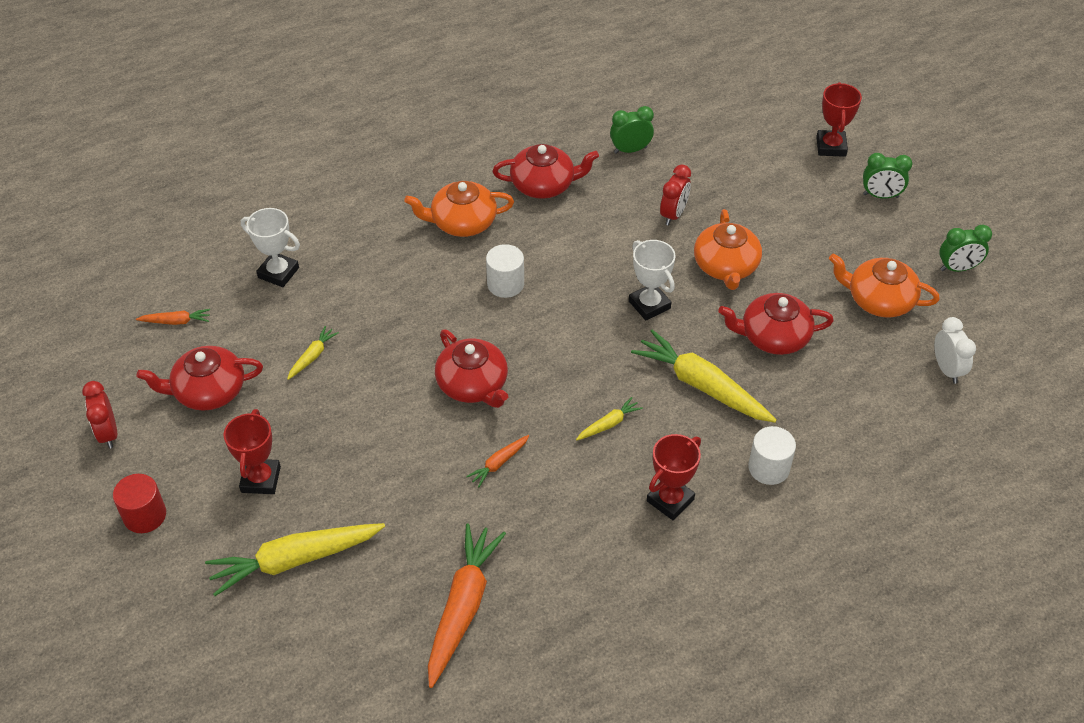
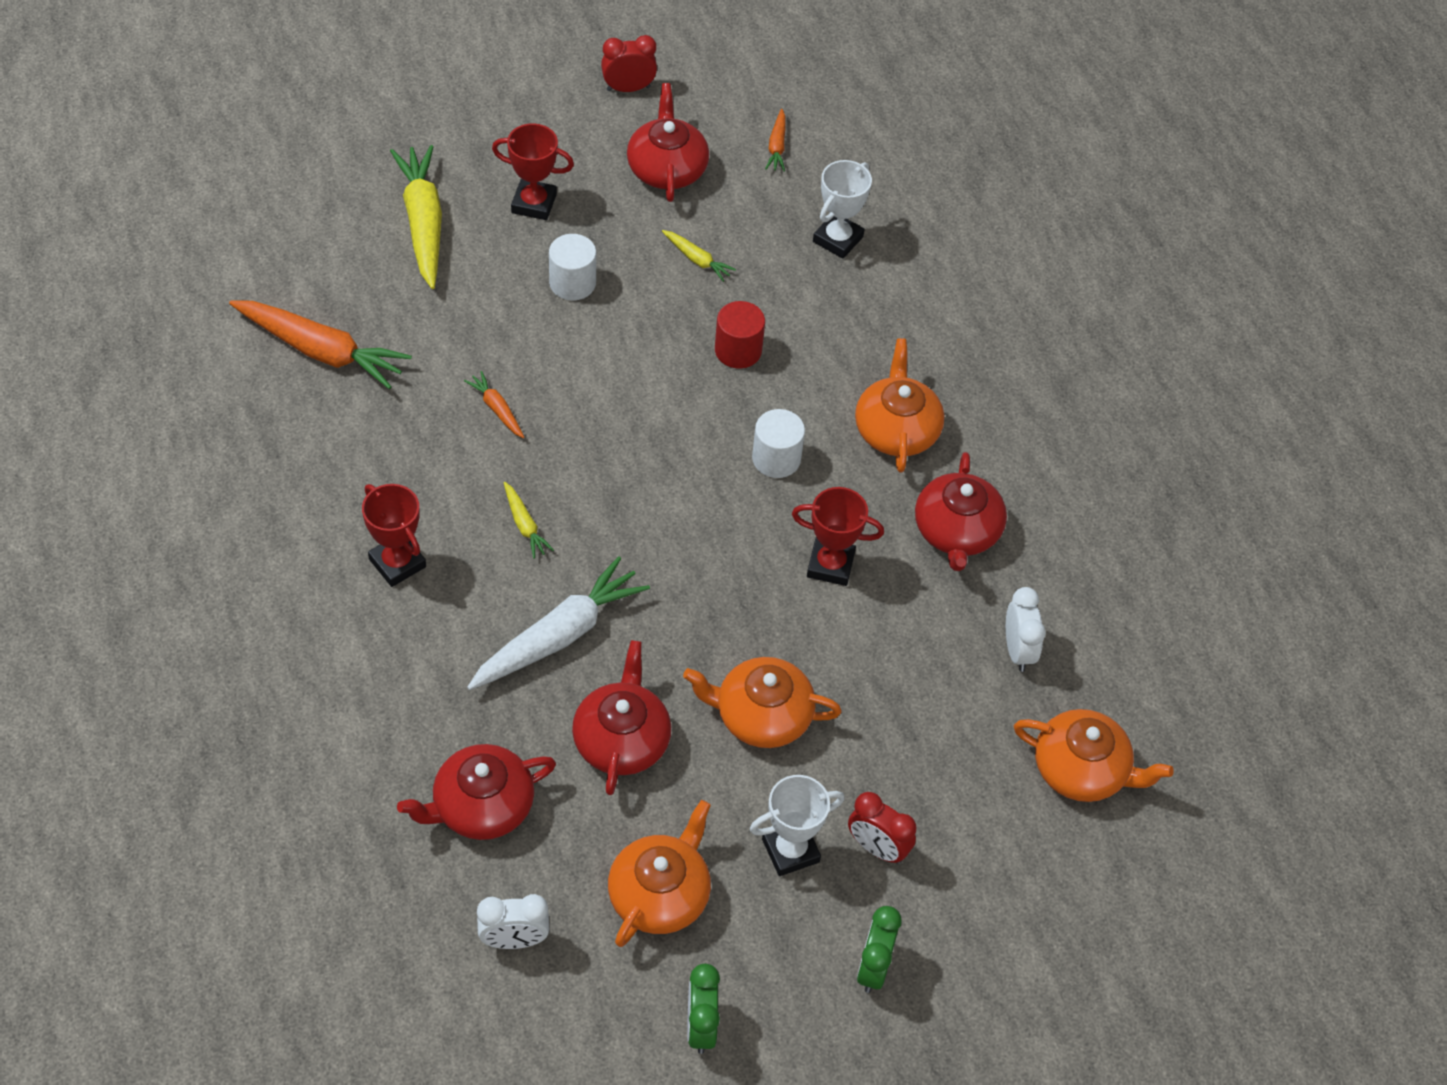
camera: 95 degrees right, 5 degrees up
red cylinder [113,474,166,533] -> red cylinder moved to [715,301,765,369]
red teapot [435,329,508,408] -> red teapot moved to [397,744,556,840]
green clock [610,106,654,154] -> white clock [1006,587,1046,672]
white trophy [629,240,676,320] -> white trophy moved to [750,775,845,876]
yellow carrot [631,330,777,423] -> white carrot [467,556,650,690]
red clock [660,165,691,225] -> red clock moved to [848,792,916,864]
white cylinder [748,426,796,485] -> white cylinder moved to [549,234,596,301]
red trophy [816,82,862,157] -> red trophy moved to [792,487,884,586]
none -> orange teapot [1014,709,1174,802]

